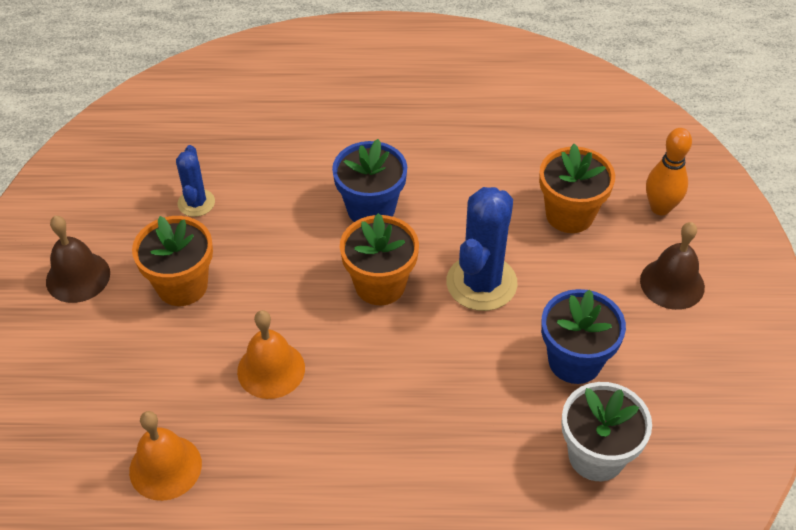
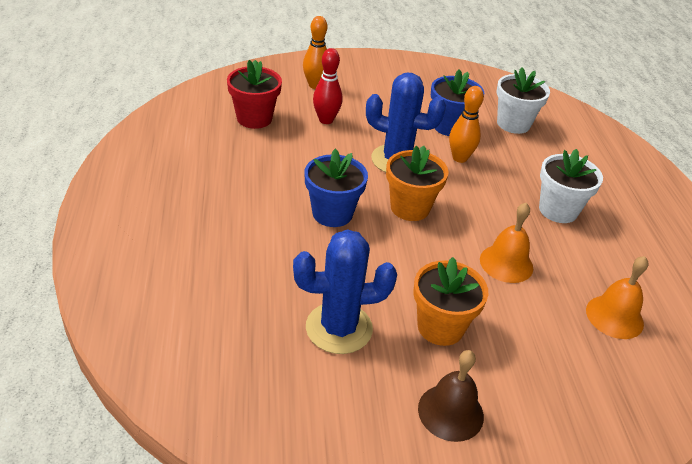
camera: 100 degrees left, 10 degrees down
blue cactus [176,145,215,217] -> blue cactus [293,229,397,354], size x1.79
orange flower pot [539,144,615,233] -> red bowling pin [313,48,343,124]
brown bell [640,222,705,310] -> none
none -> red flower pot [227,60,282,129]
none -> orange bowling pin [449,86,484,163]
none -> white flower pot [539,149,603,223]

